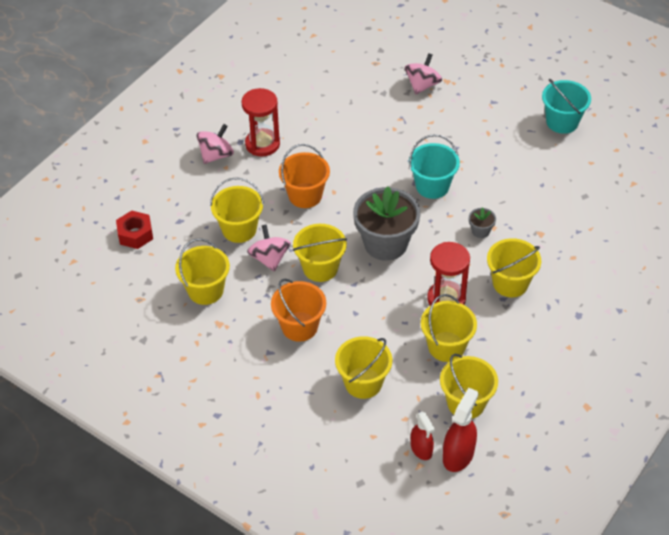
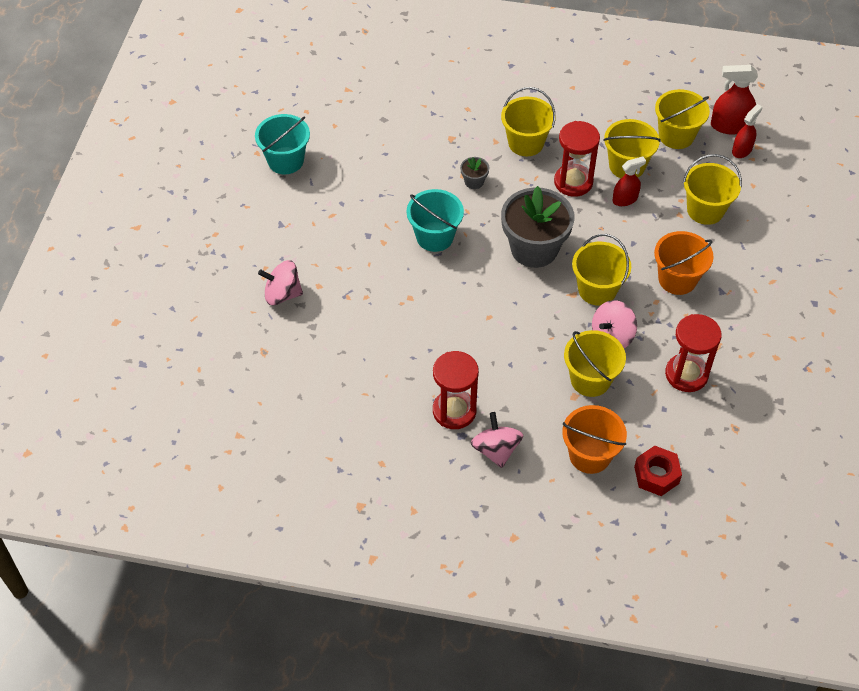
camera: 115 degrees left, 5 degrees up
yellow bucket [175,238,230,305] -> red hourglass [665,314,722,392]
pink spinning top [197,124,234,164] -> pink spinning top turned 60 degrees clockwise [471,412,523,468]
orange bucket [279,144,330,208] -> orange bucket moved to [562,405,627,474]
none -> red spray bottle [613,156,646,206]

